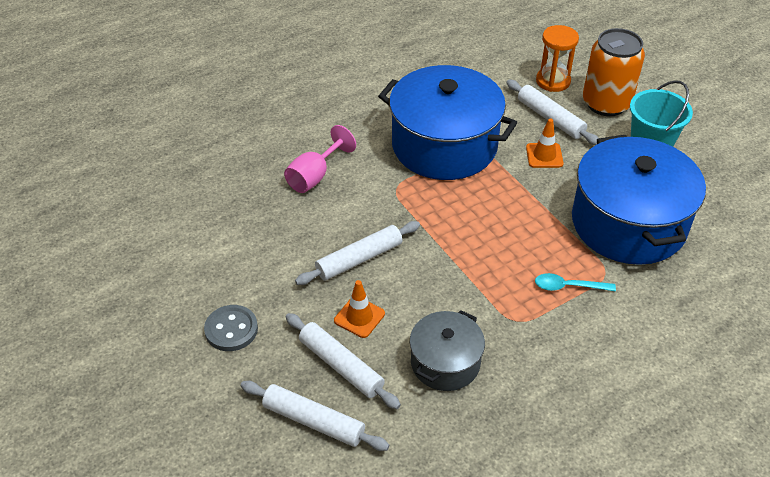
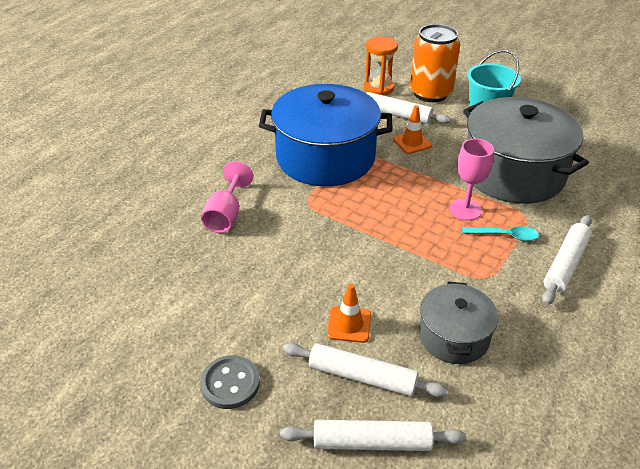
camera: 25 degrees left, 5 degrees down
white rolling pin [295,221,420,285] -> white rolling pin moved to [542,215,592,306]
turquoise spoon [535,273,616,292] -> turquoise spoon turned 150 degrees counterclockwise [462,226,539,241]
blue pot [572,135,706,265] -> grey pot [463,97,589,204]
none -> pink goblet [450,139,494,221]

